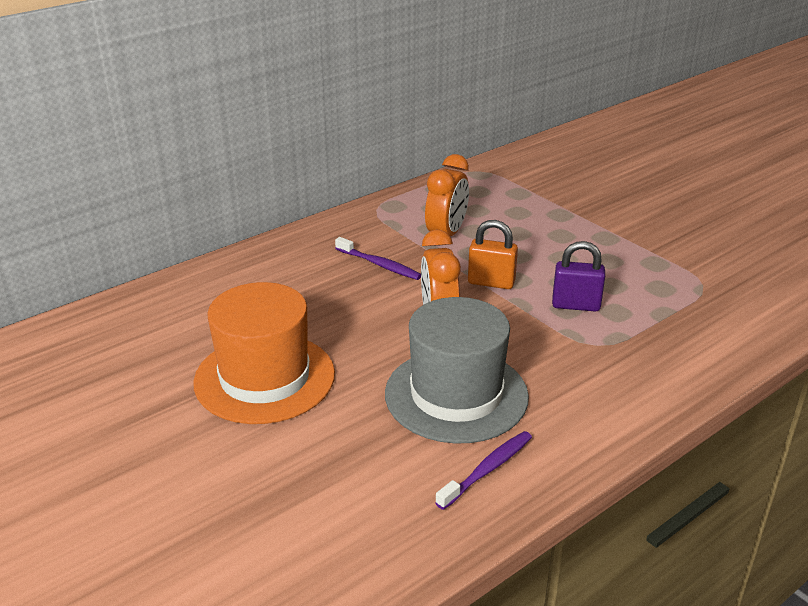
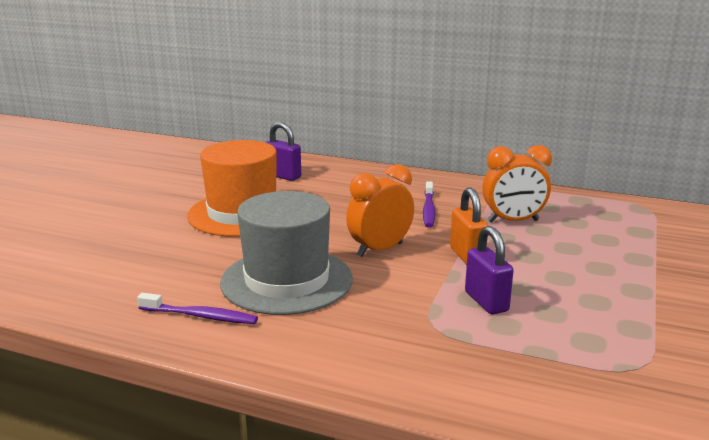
camera: 60 degrees right, 10 degrees down
none -> purple padlock [265,122,301,181]

